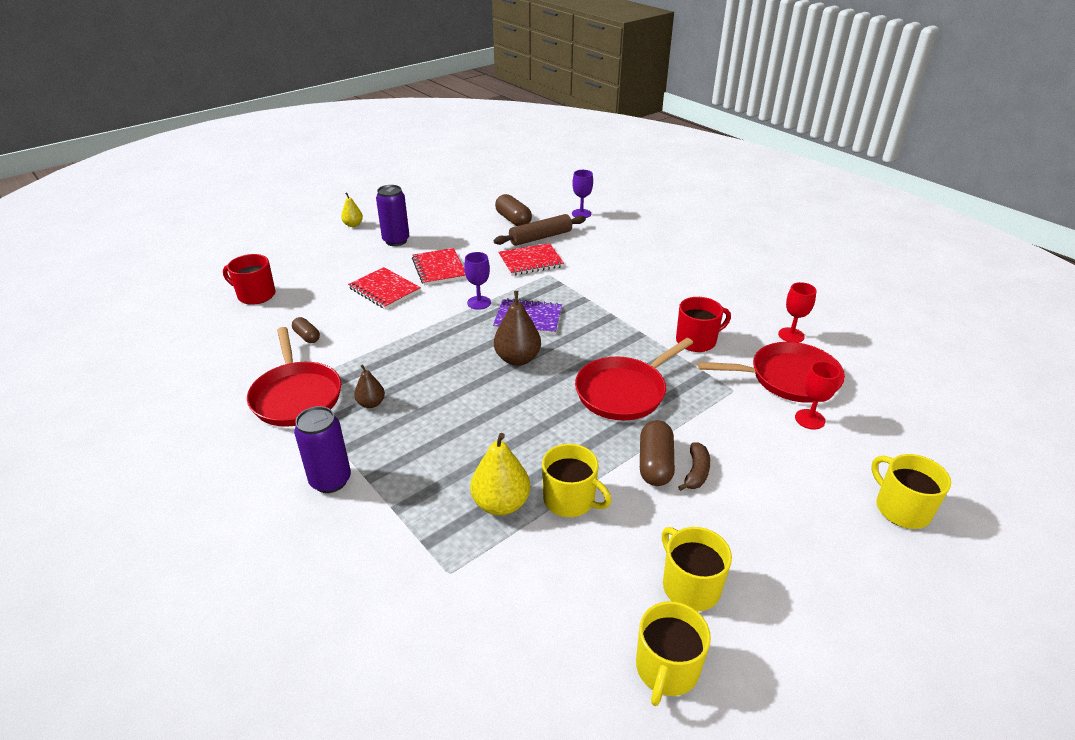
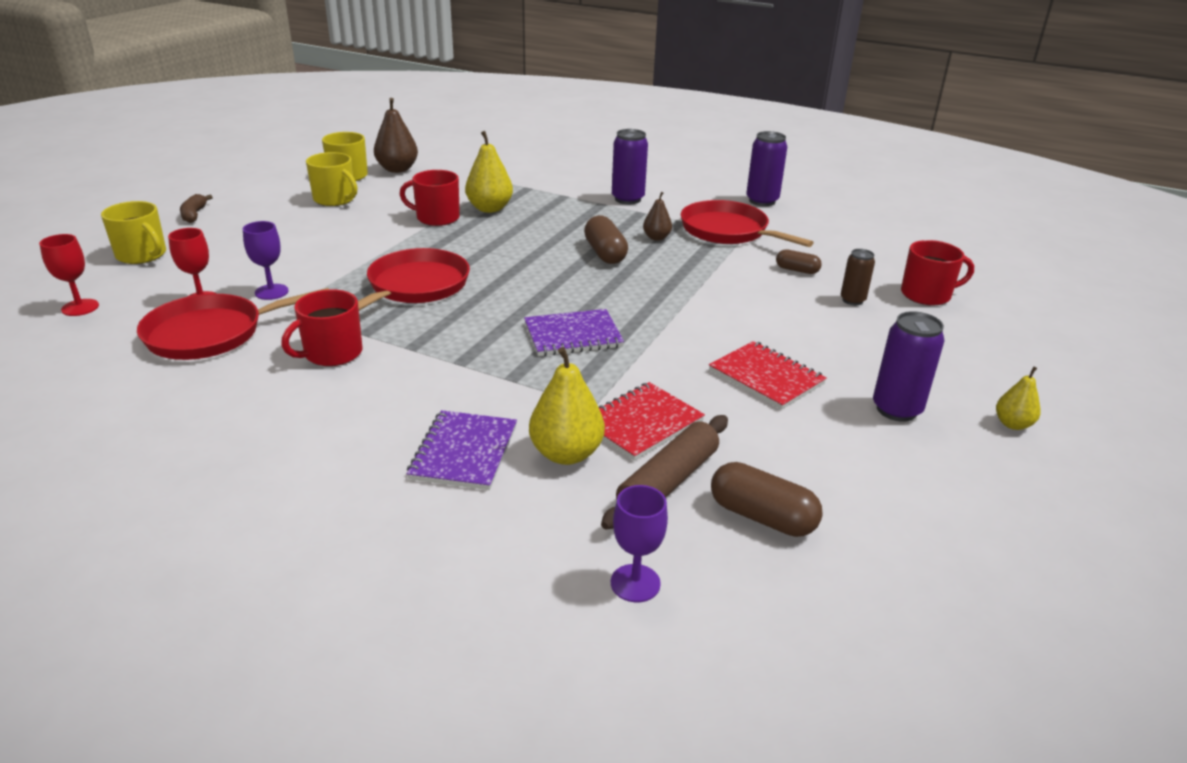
camera: 155 degrees right, 5 degrees down
red notebook [348,267,421,309] -> none
purple goblet [464,252,491,310] -> purple goblet moved to [243,221,289,300]
brown pear [494,291,541,366] -> brown pear moved to [374,98,418,173]
yellow mug [542,444,612,517] -> red mug [400,170,460,226]
brown capsule [640,420,675,486] -> brown capsule moved to [584,215,628,264]
brown banana [678,442,710,491] -> brown banana moved to [180,194,213,223]
red goblet [778,282,817,343] -> red goblet moved to [39,234,99,316]
none -> purple notebook [407,410,517,490]
none -> yellow pear [529,347,605,465]
none -> purple can [746,131,787,206]
none -> brown can [841,249,875,305]

